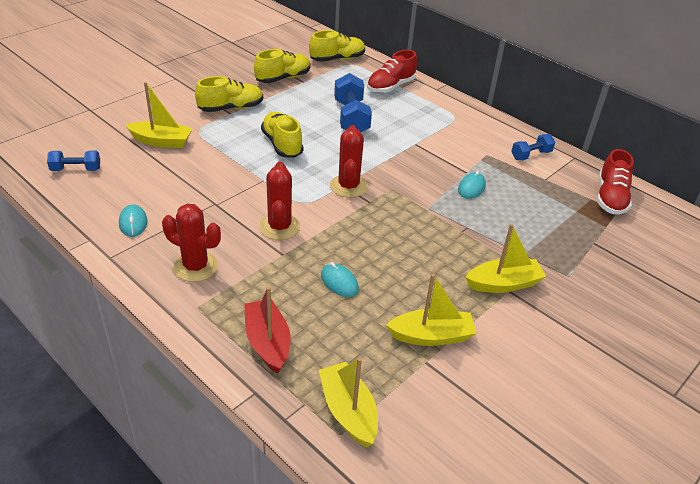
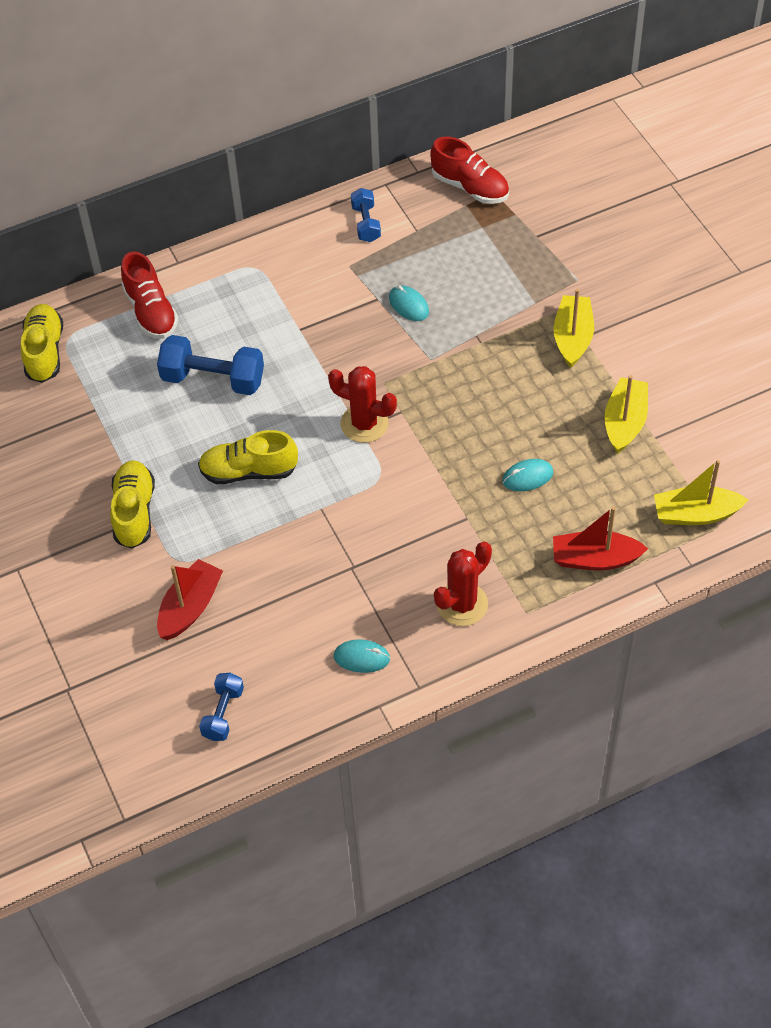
camera: 65 degrees left, 15 degrees up
yellow boat [126,82,193,148] -> red boat [157,559,223,640]
yellow shoe [254,49,311,83] -> none
red cactus [259,162,300,240] -> none

